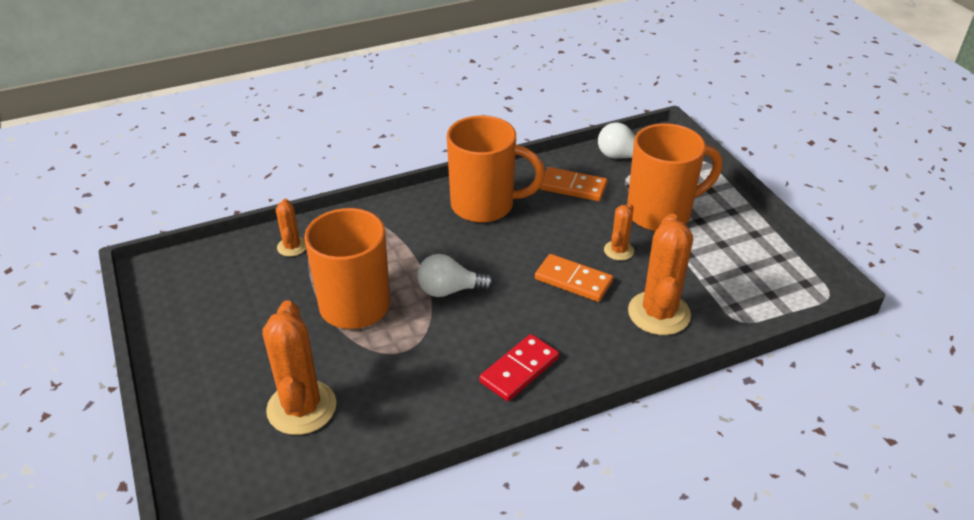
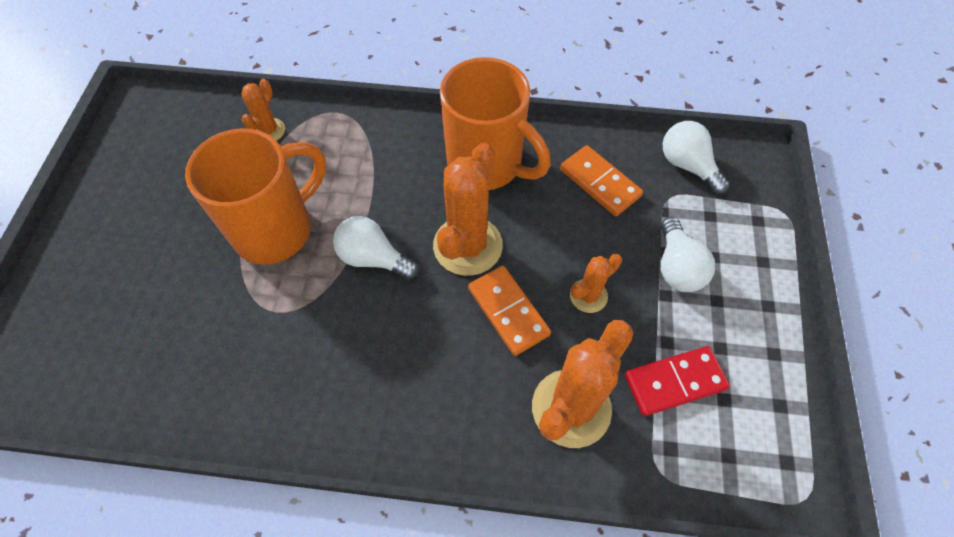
camera: 30 degrees right, 20 degrees up
orange cactus [262,300,337,435] -> orange cactus moved to [433,143,503,276]
red domino [479,334,559,401] -> red domino moved to [625,346,730,416]
orange mug [627,123,722,231] -> white light bulb [660,217,715,292]

